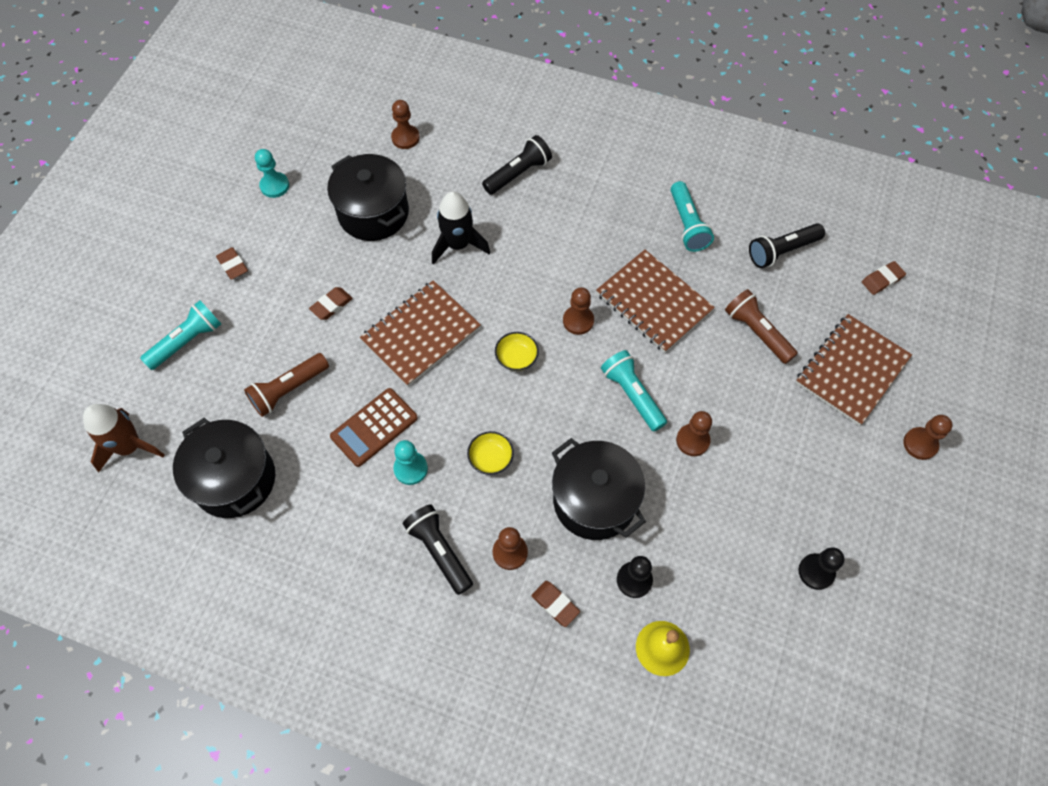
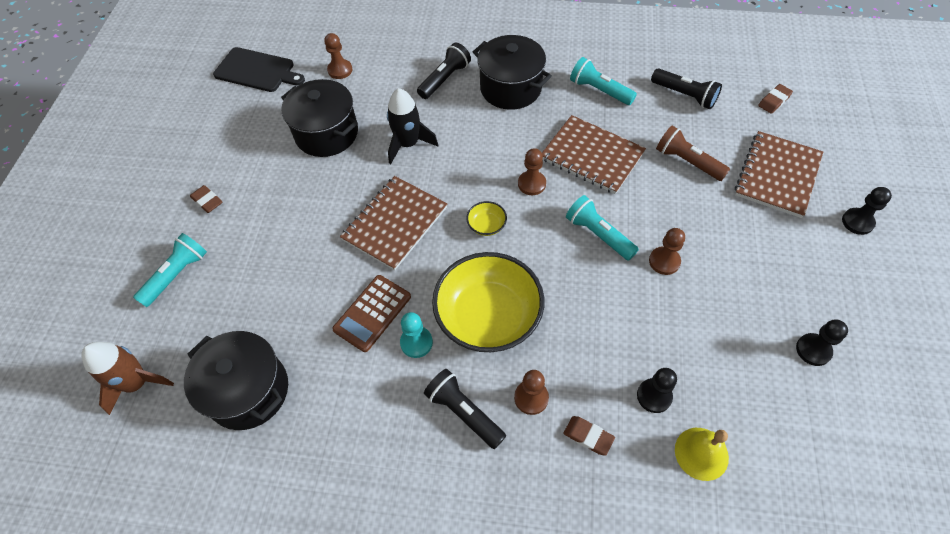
camera: 10 degrees left, 5 degrees down
brown flashlight [244,353,329,417] -> none
turquoise pawn [255,149,289,198] -> none
brown eraser [309,287,353,320] -> none
yellow bowl [467,431,514,475] -> yellow bowl [432,252,544,352], size x2.45
black pot [552,438,646,540] -> black pot moved to [473,35,552,110]
turquoise flashlight [671,181,714,252] -> turquoise flashlight turned 150 degrees clockwise [570,57,637,105]
black flashlight [749,223,825,268] -> black flashlight turned 105 degrees counterclockwise [651,68,722,109]
brown pawn [903,415,953,460] -> black pawn [842,187,892,235]
none -> black cutting board [213,47,305,92]

